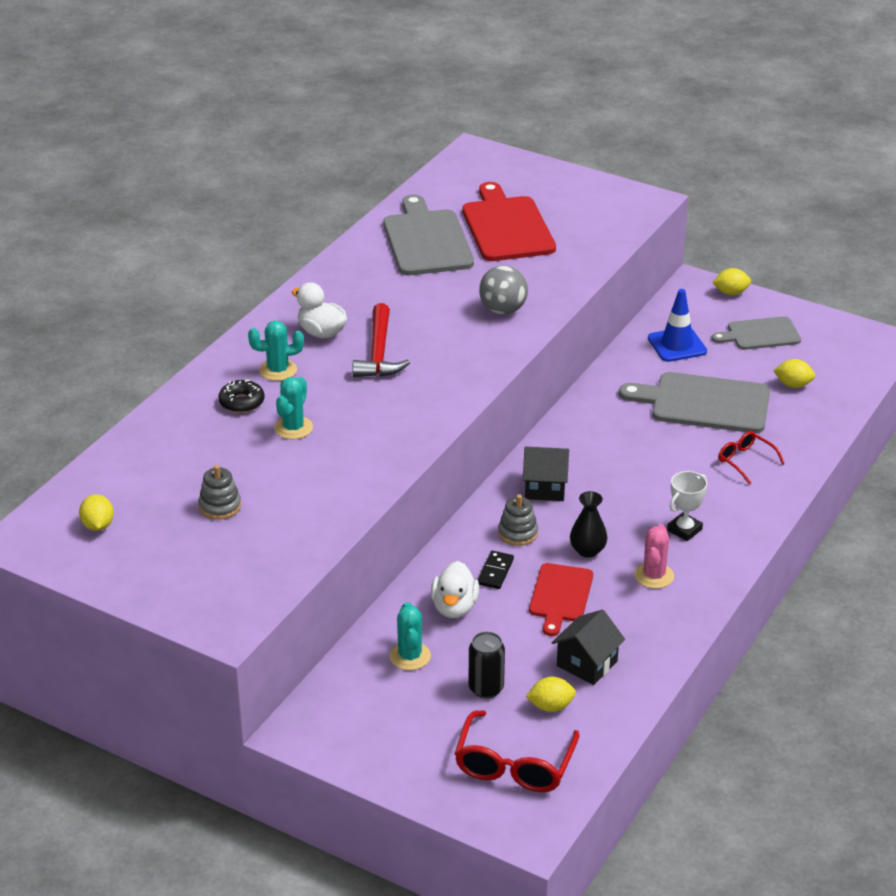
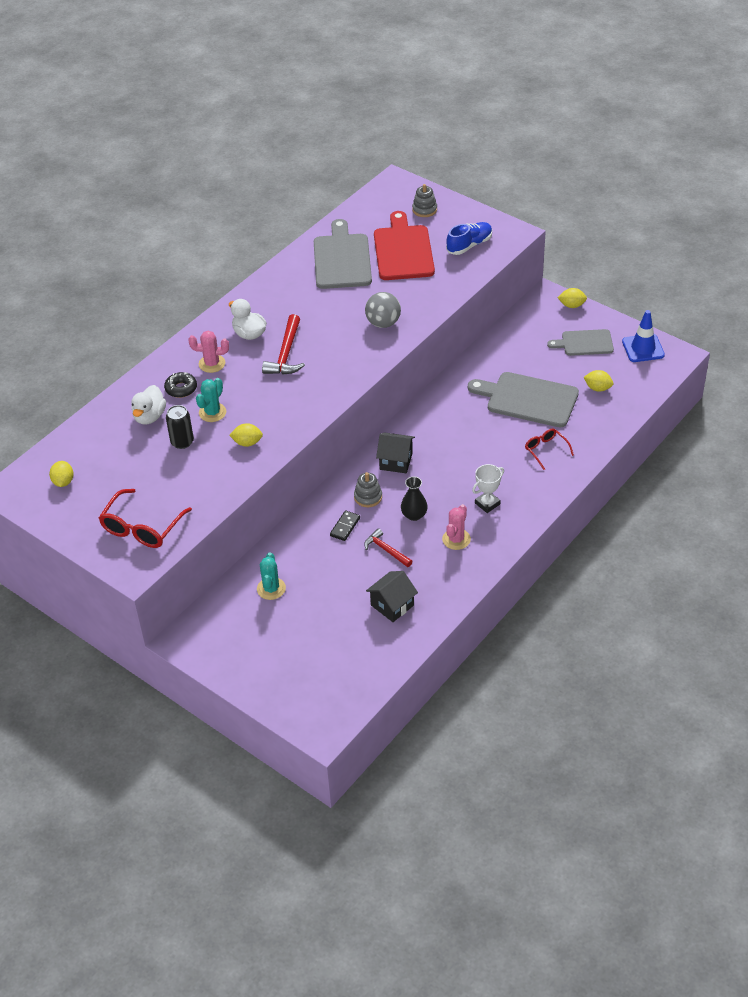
camera: 10 degrees right, 10 degrees up
grey stacking toy [199,465,241,520] -> grey stacking toy moved to [412,184,437,217]
turquoise cactus [248,320,304,381] -> pink cactus [188,331,229,373]
white duck [431,561,479,618] -> white duck moved to [131,385,166,424]
red glasses [455,710,580,792] -> red glasses moved to [99,489,192,548]
black can [469,632,505,698] -> black can moved to [166,405,194,449]
yellow lemon [526,677,576,712] -> yellow lemon moved to [229,423,263,447]
red cutting board [529,563,593,636] -> red hammer [364,528,412,567]
blue traffic cone [648,289,707,362] -> blue traffic cone moved to [622,310,665,362]
none -> blue shoe [446,222,492,255]

